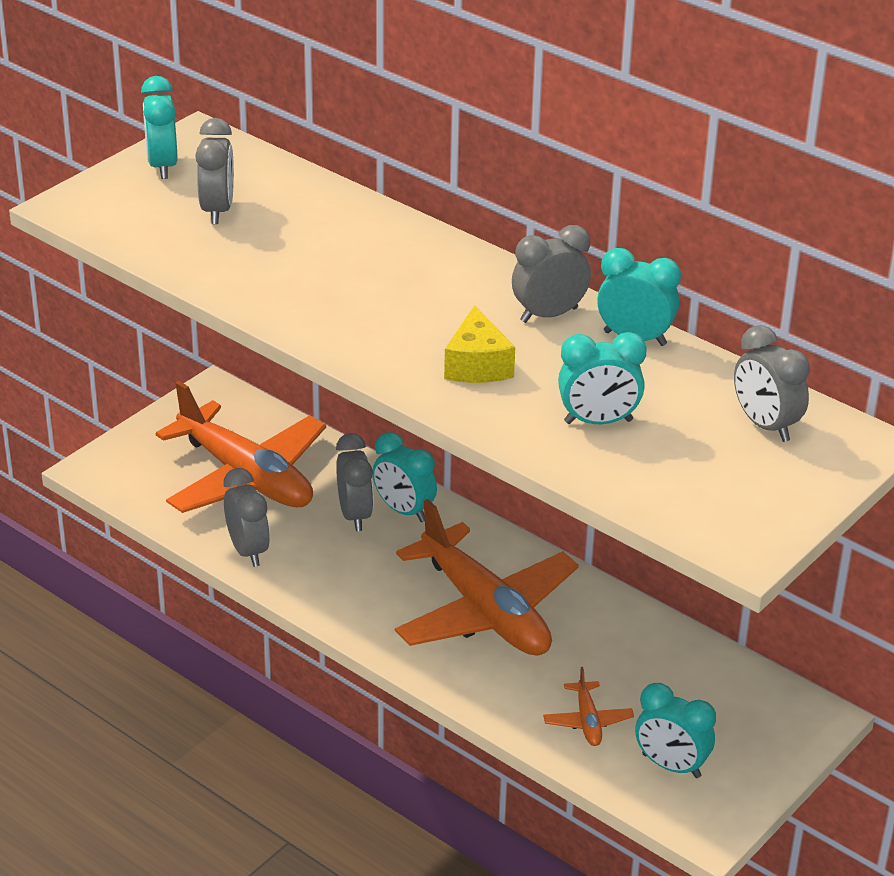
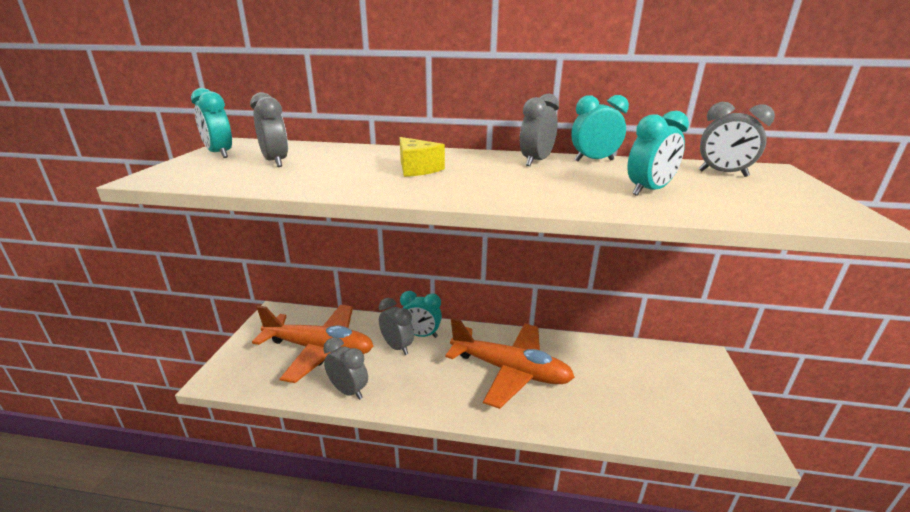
camera: 30 degrees left, 10 degrees down
yellow cheese [444,305,515,383] -> yellow cheese moved to [400,137,445,177]
orange plane [543,667,634,746] -> none
turquoise clock [635,683,716,778] -> none

